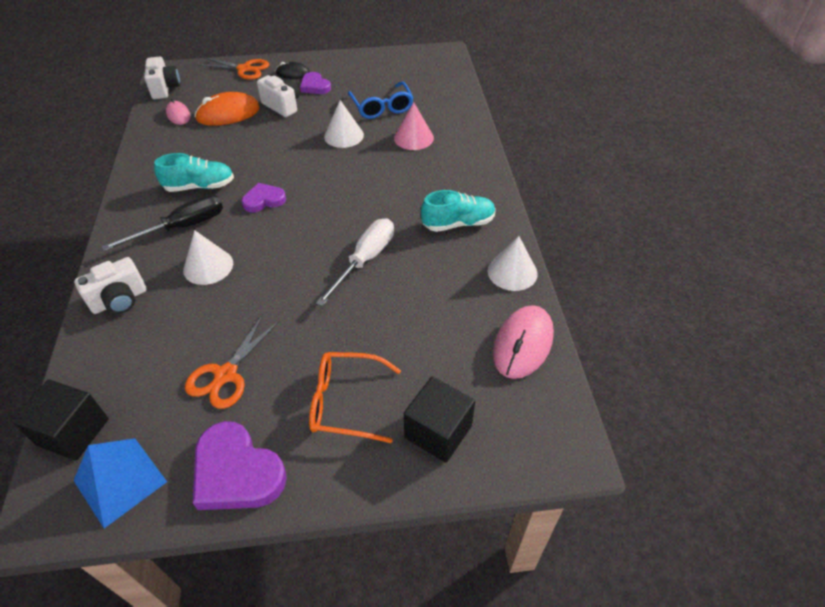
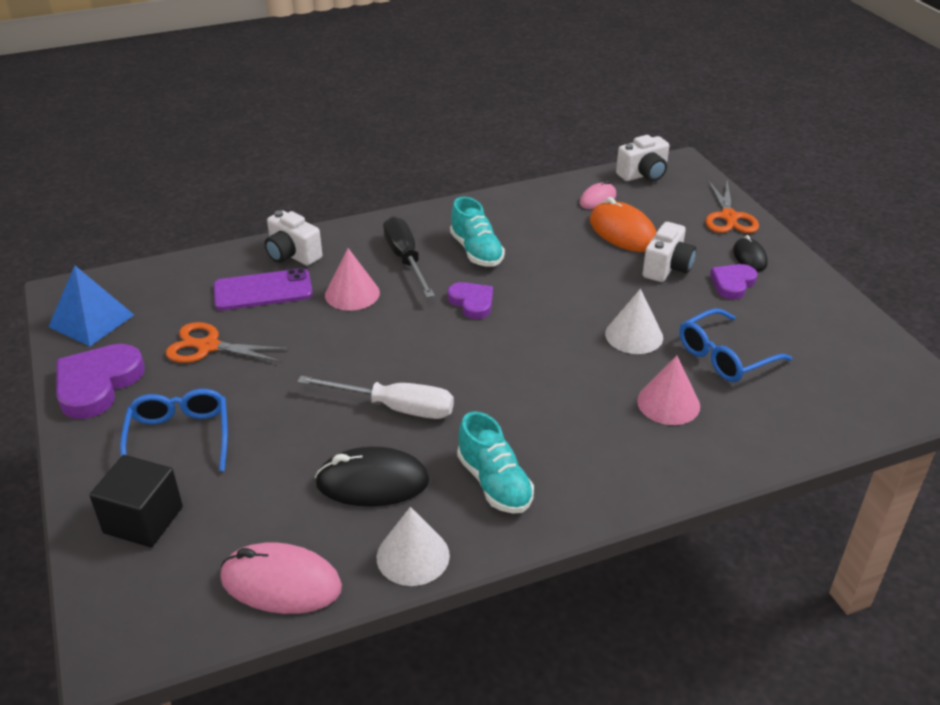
camera: 75 degrees right, 10 degrees down
black cube [12,379,109,461] -> none
black screwdriver [101,195,223,251] -> black screwdriver turned 150 degrees counterclockwise [383,216,435,298]
white cone [183,230,233,285] -> pink cone [325,248,380,311]
orange glasses [309,352,401,443] -> blue glasses [120,389,228,471]
none -> purple phone [214,268,313,310]
none -> black mouse [315,446,430,507]

